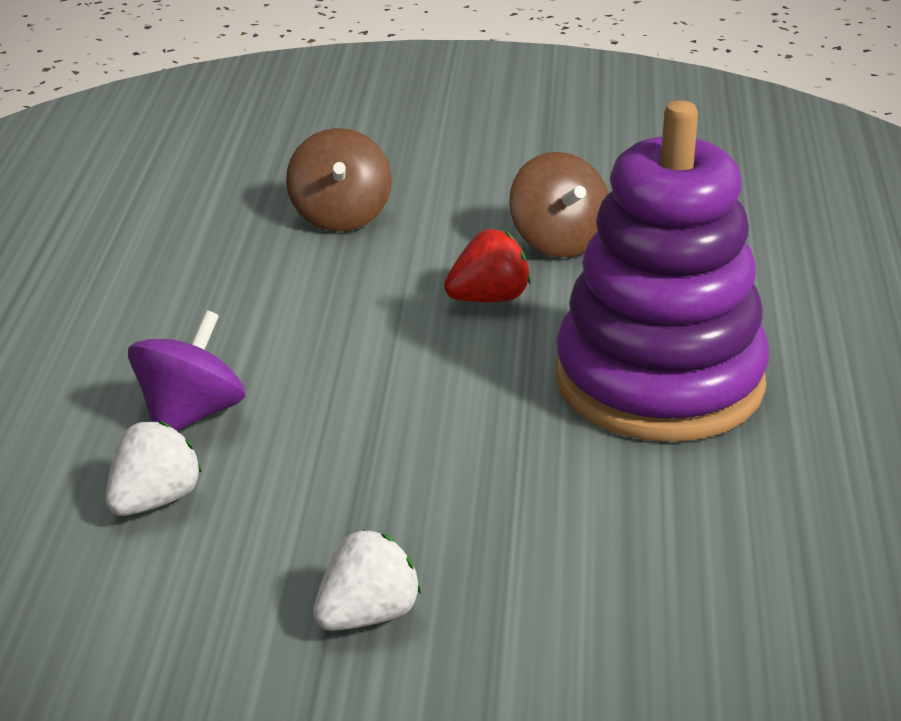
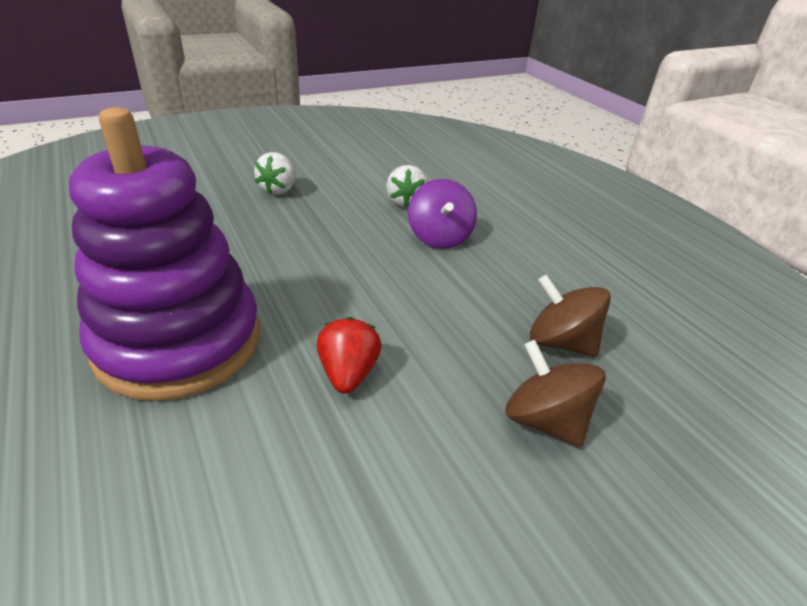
camera: 145 degrees right, 5 degrees up
red strawberry [444,229,531,302] -> red strawberry turned 150 degrees clockwise [317,317,382,394]
brown spinning top [509,152,609,258] -> brown spinning top moved to [530,275,611,357]

